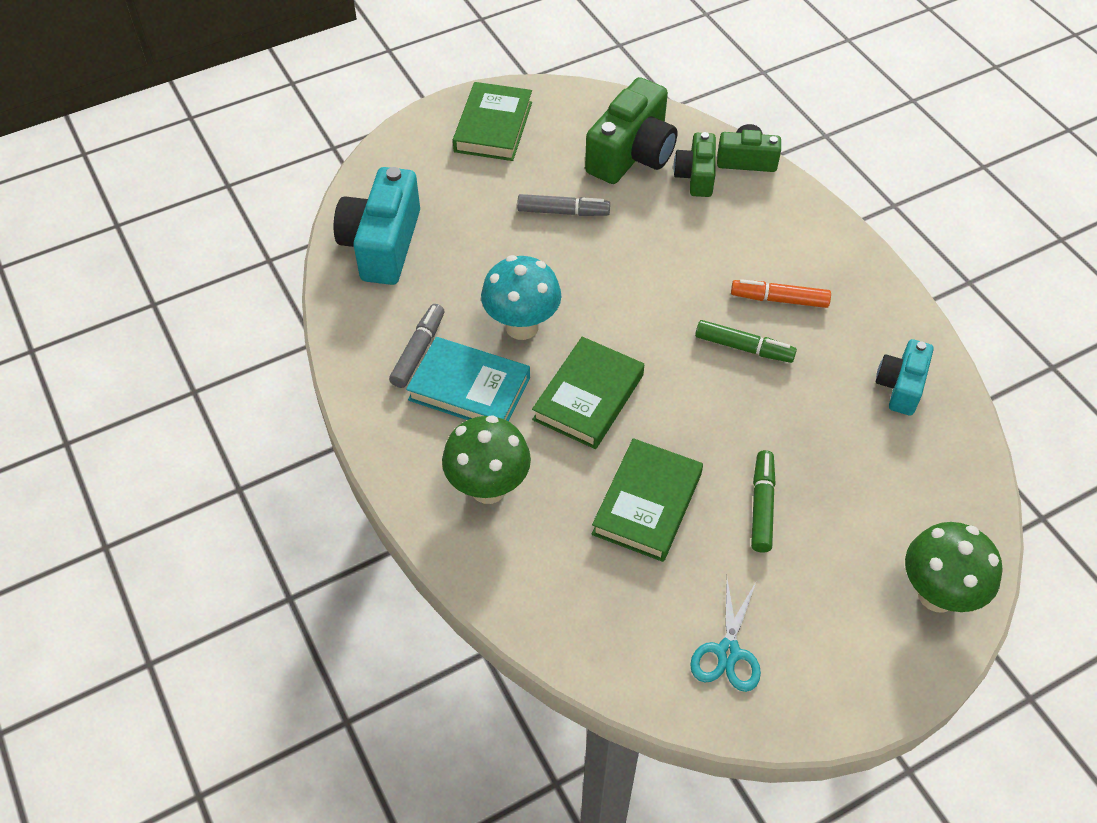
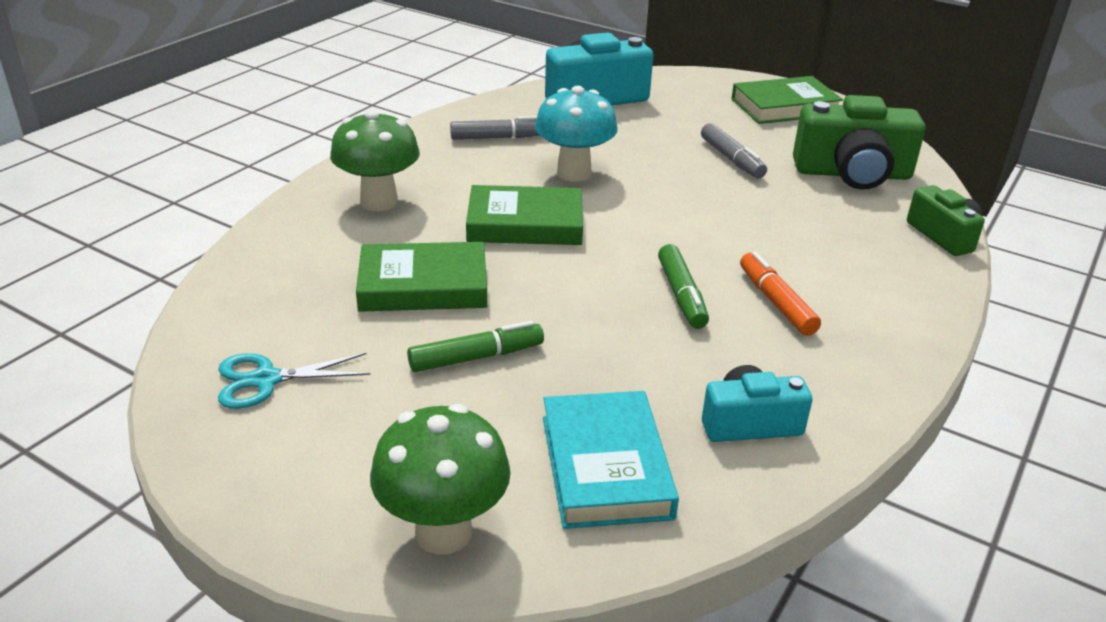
camera: 60 degrees right, 20 degrees down
turquoise book [406,337,530,421] -> turquoise book moved to [543,391,679,529]
green camera [673,132,716,197] -> none

